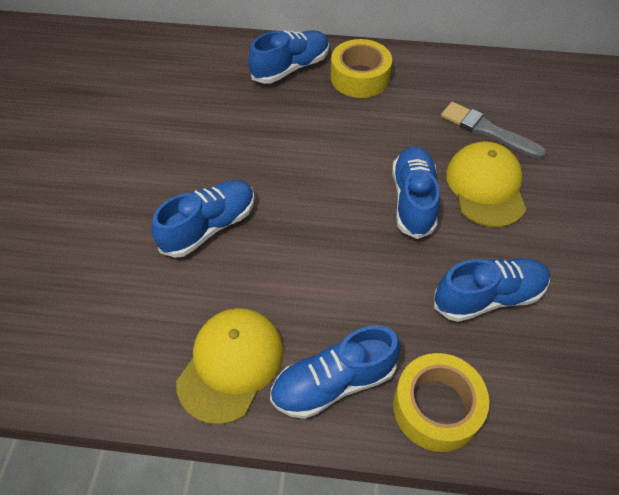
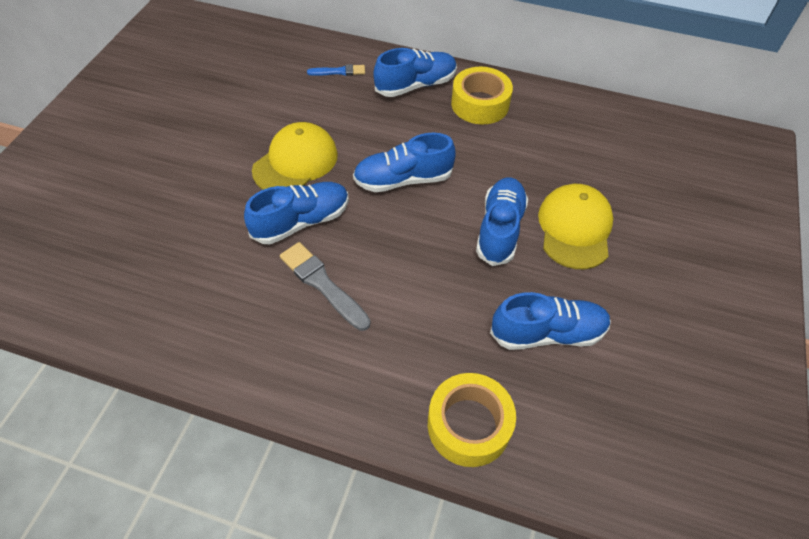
camera: 10 degrees right, 0 degrees up
yellow cap [176,308,284,425] -> yellow cap moved to [252,122,338,190]
blue shoe [270,325,401,419] -> blue shoe moved to [353,133,456,192]
grey brush [441,102,547,159] -> grey brush moved to [280,242,371,331]
none -> blue brush [307,64,365,76]

